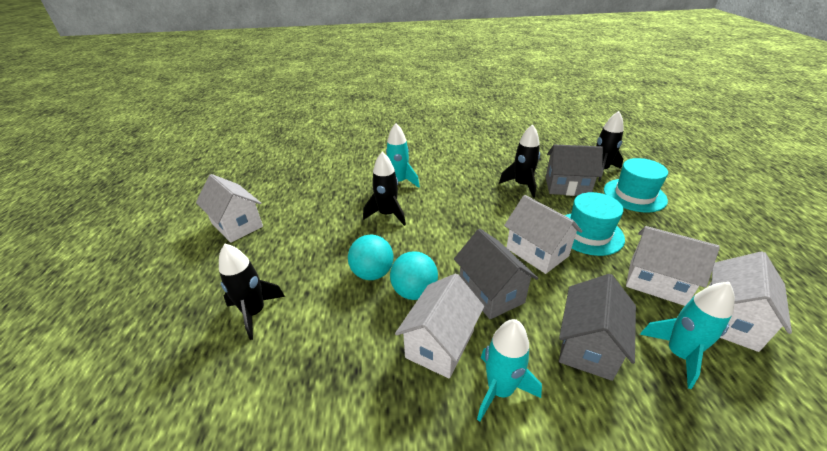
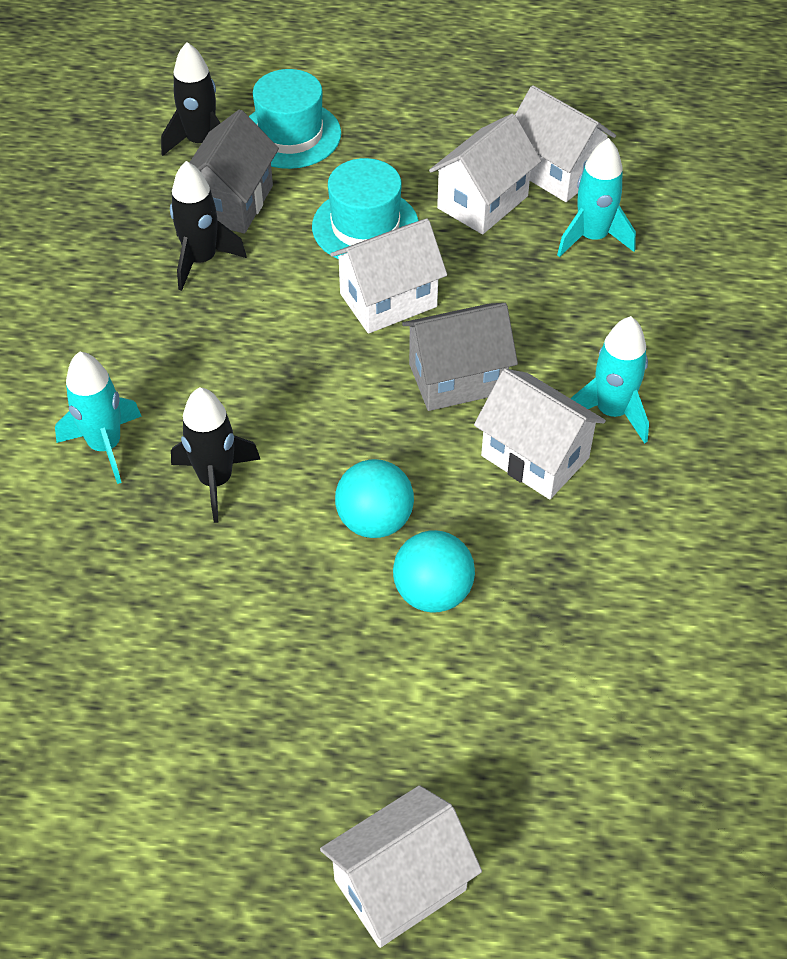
camera: 80 degrees left, 15 degrees up
white house [196,174,263,243] -> white house moved to [320,785,482,948]
black rocket [219,244,285,340] -> none
turquoise ball [390,251,438,300] -> turquoise ball moved to [393,530,475,613]
grey house [559,274,636,381] -> none

